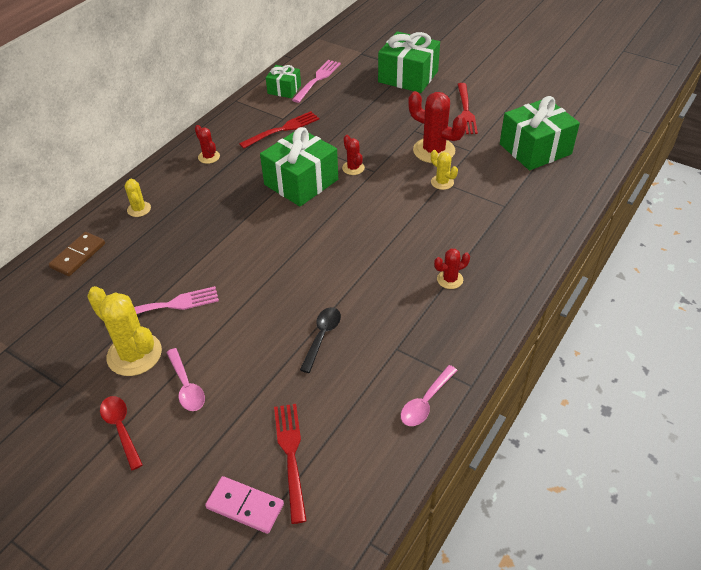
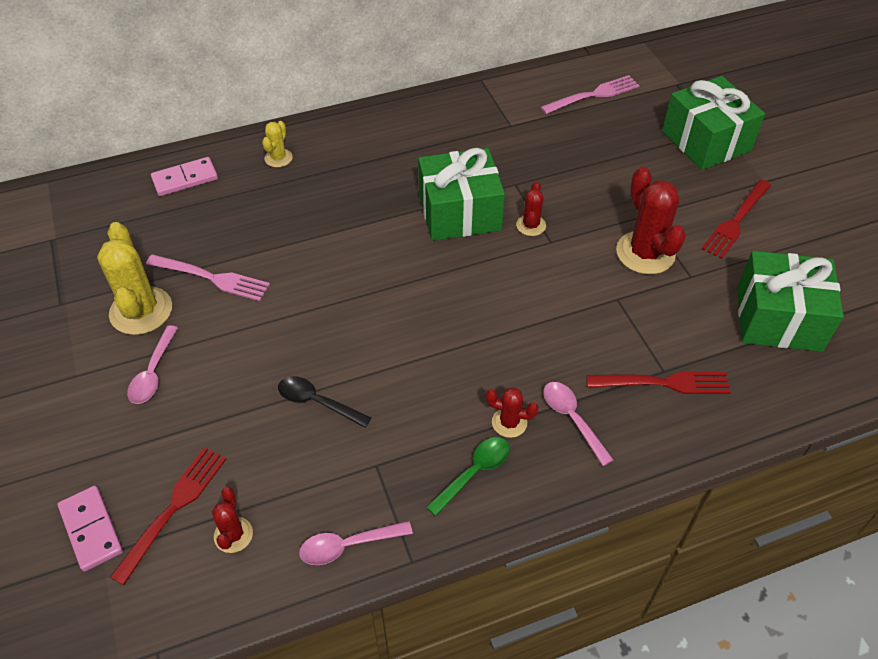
camera: 35 degrees right, 5 degrees up
brown domino [49,232,105,276] -> pink domino [151,157,218,196]
red spoon [100,396,143,470] -> none
red cactus [195,125,220,164] -> red cactus moved to [212,487,253,553]
red fork [239,111,319,149] -> red fork moved to [586,371,731,394]
green gift [266,65,301,98] -> none
black spoon [300,307,341,373] -> black spoon turned 120 degrees counterclockwise [278,376,371,428]
yellow cactus [431,150,458,190] -> none
none -> green spoon [426,437,510,516]
none -> pink spoon [543,382,614,466]

